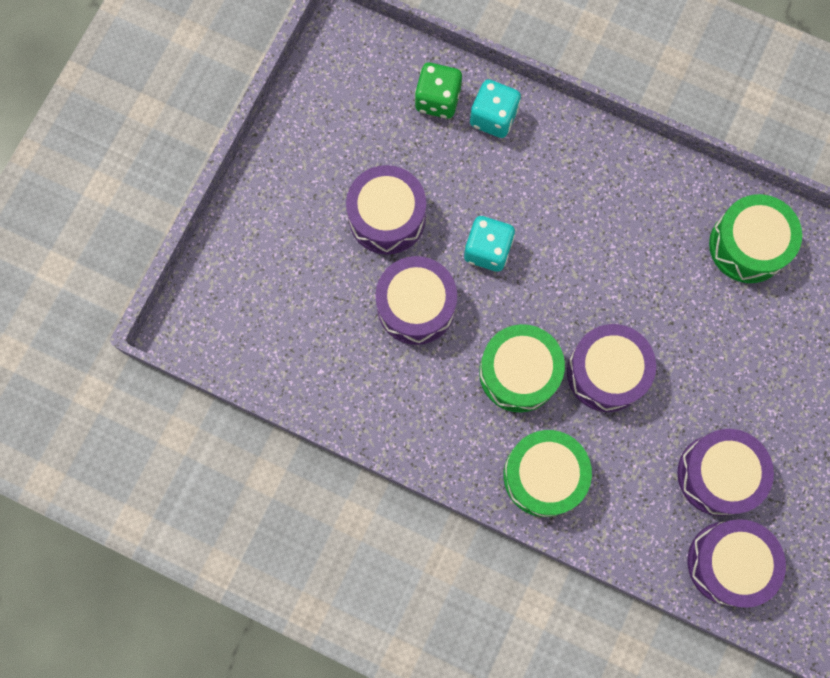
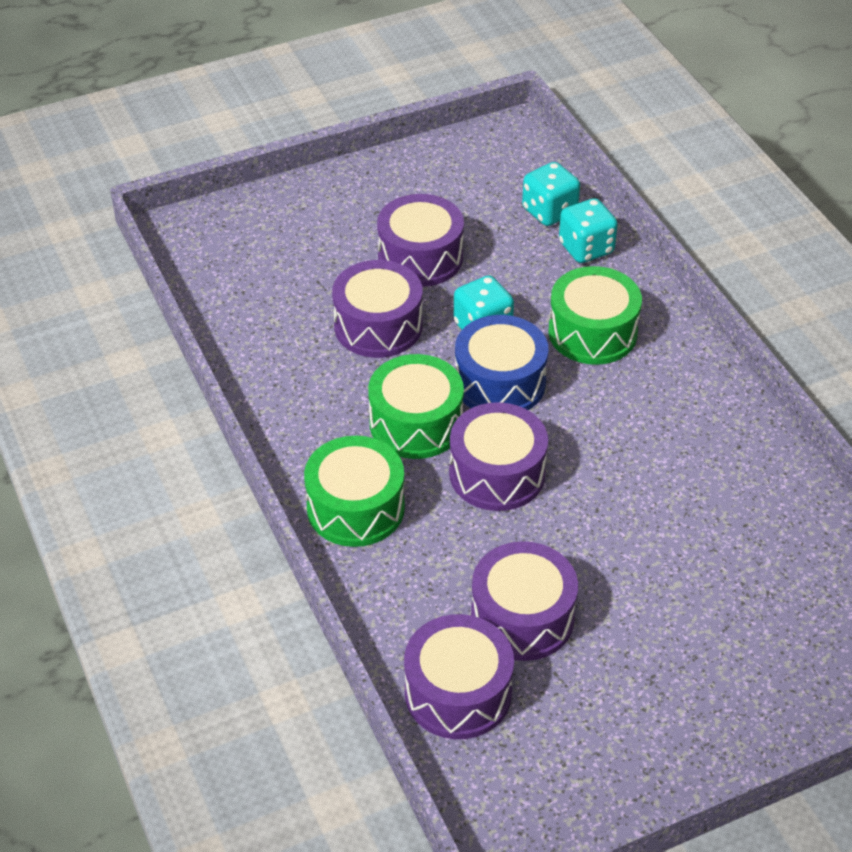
camera: 40 degrees right, 30 degrees down
green dice [415,63,462,119] -> turquoise dice [522,162,580,226]
green drum [709,194,802,283] -> green drum moved to [548,266,642,365]
none -> blue drum [455,315,549,410]

